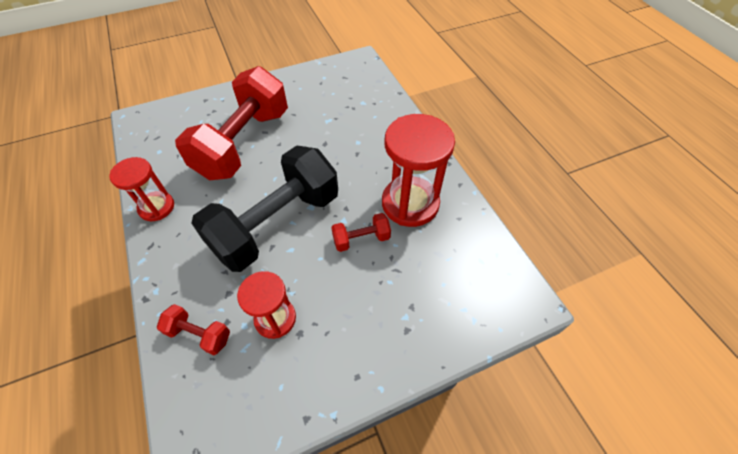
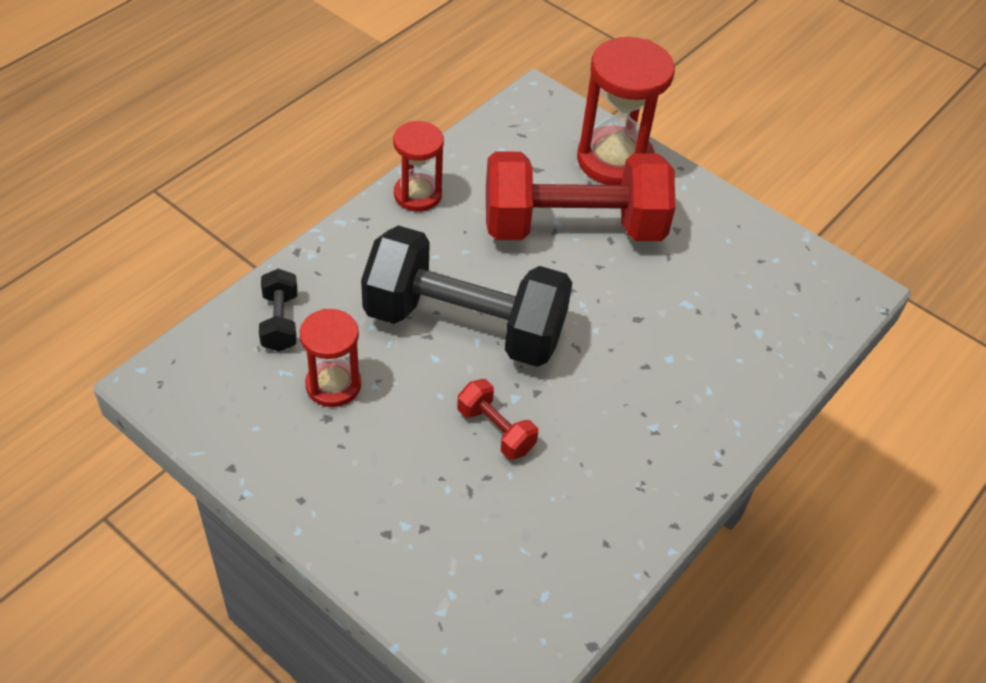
camera: 60 degrees right, 5 degrees down
red dumbbell [157,304,230,355] -> black dumbbell [259,269,297,352]
red hourglass [382,114,455,227] -> red hourglass moved to [577,37,675,185]

